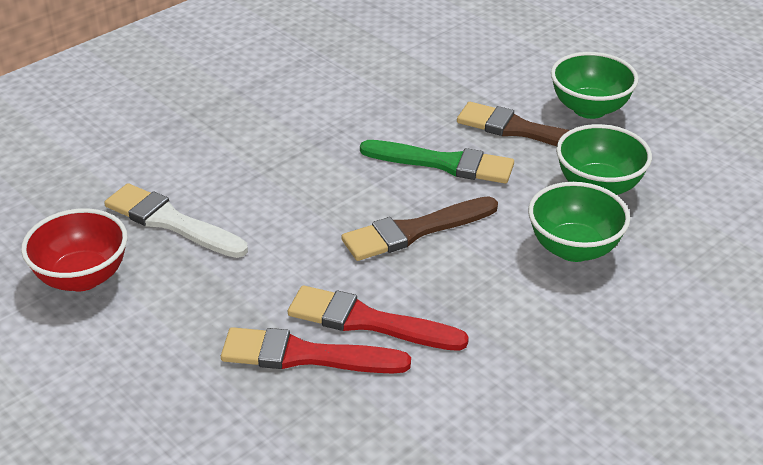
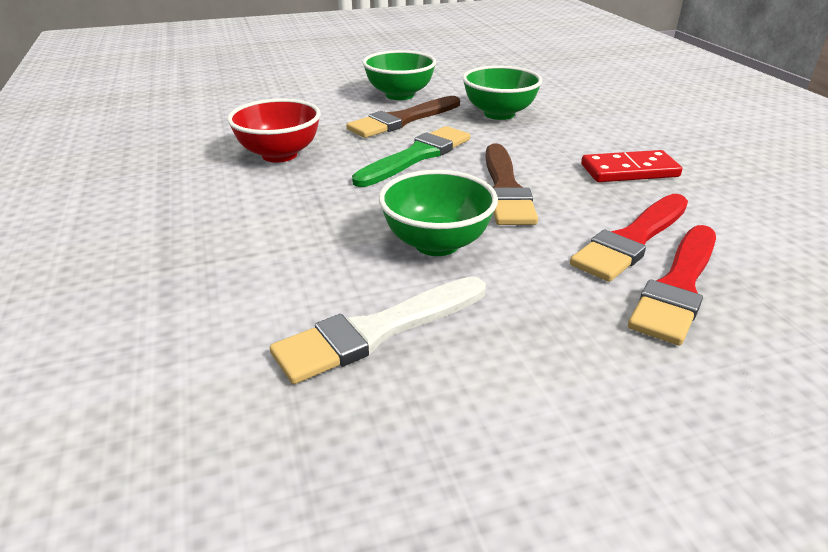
camera: 65 degrees left, 5 degrees down
red bowl [21,208,128,291] -> red bowl moved to [227,98,321,162]
green bowl [528,182,630,262] -> green bowl moved to [379,170,498,256]
none -> red domino [581,150,682,182]

